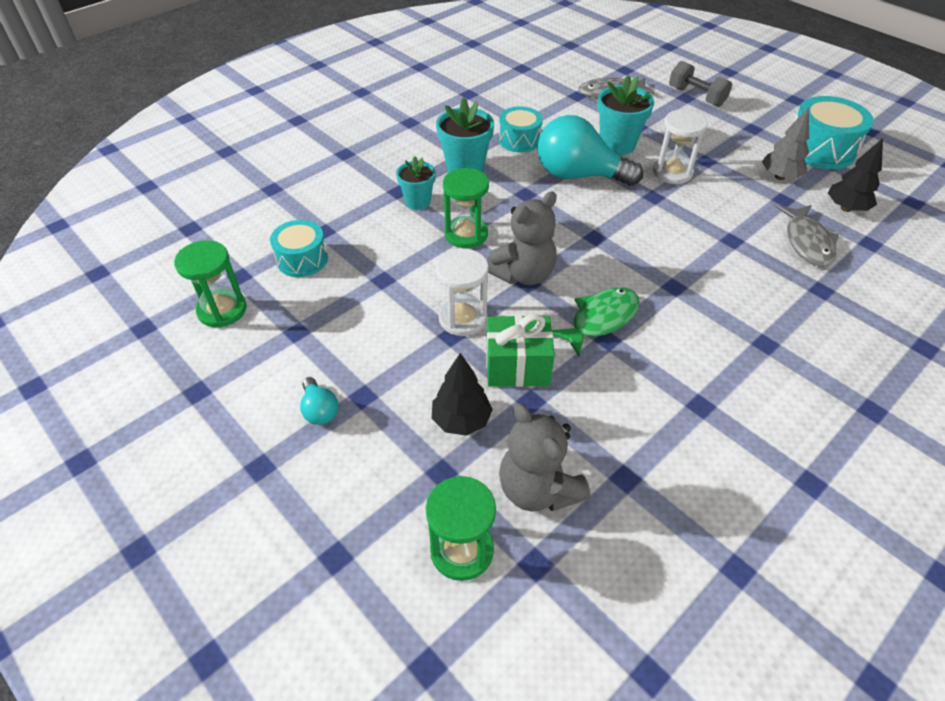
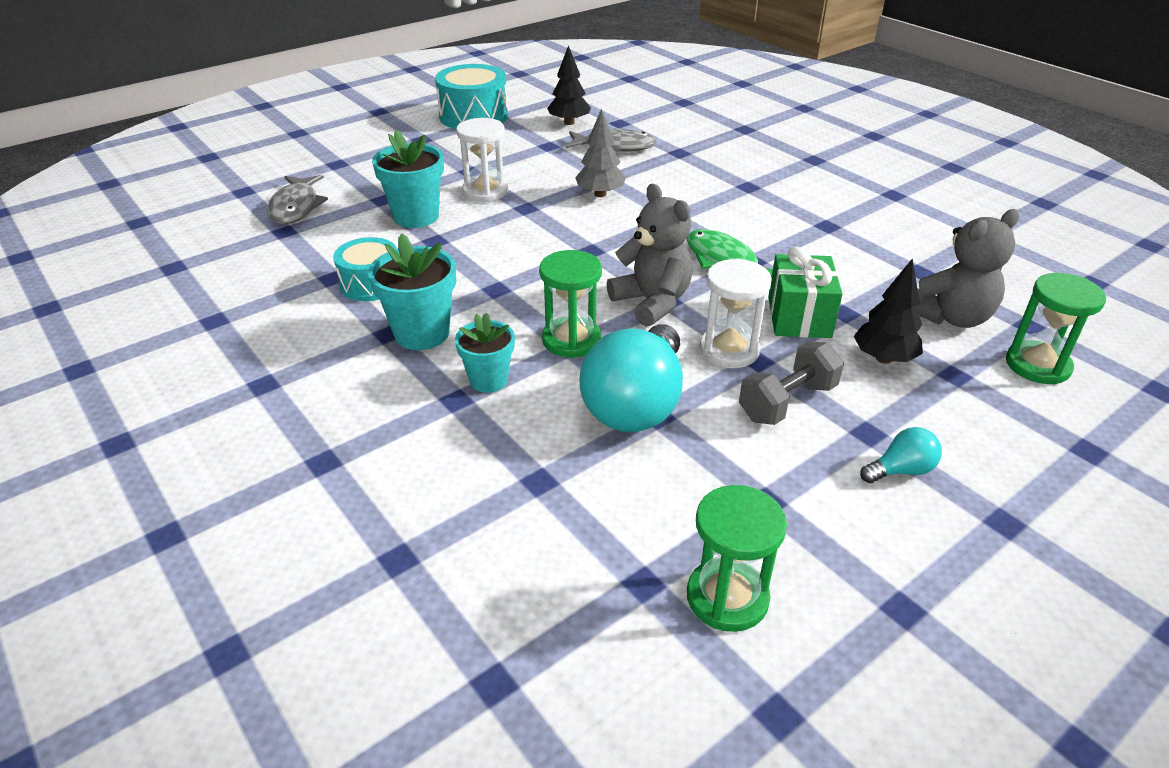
camera: 85 degrees left, 10 degrees down
turquoise drum [270,220,328,277] -> none
turquoise light bulb [538,115,643,186] -> turquoise light bulb moved to [580,324,683,432]
grey dumbbell [669,61,732,107] -> grey dumbbell moved to [739,342,844,425]
grey tree [762,107,809,180] -> grey tree moved to [575,108,626,197]

